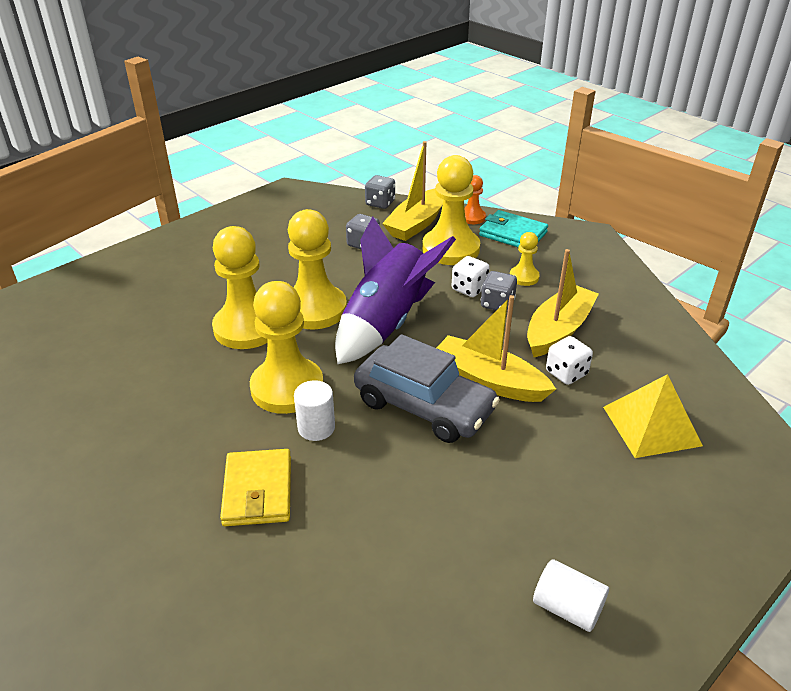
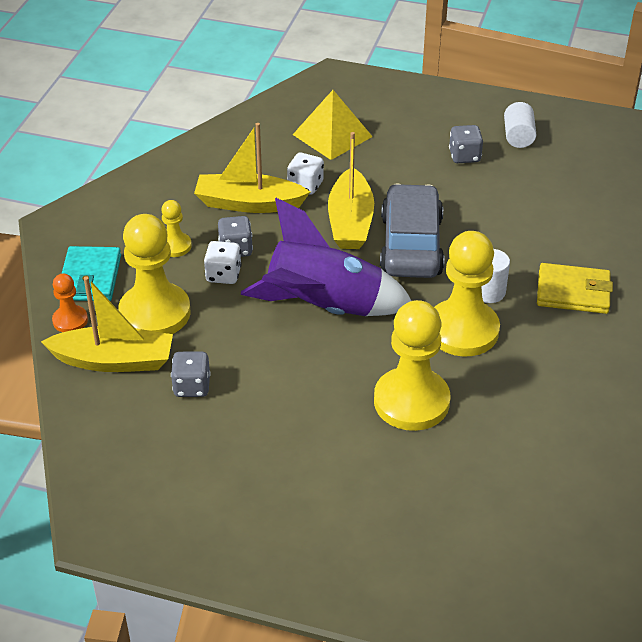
camera: 120 degrees left, 5 degrees up
yellow wallet [220,449,291,526] -> yellow wallet turned 45 degrees clockwise [537,263,613,314]
yellow pawn [288,209,347,329] -> none
grey dice [365,175,395,209] -> grey dice moved to [449,125,483,163]

